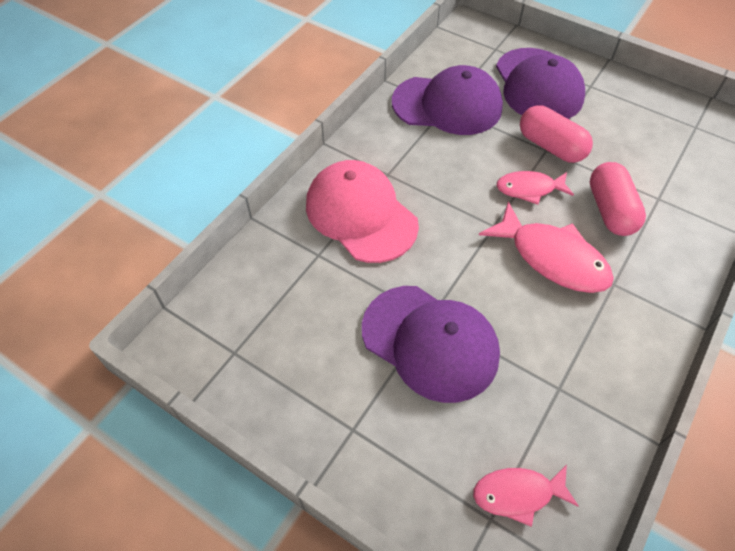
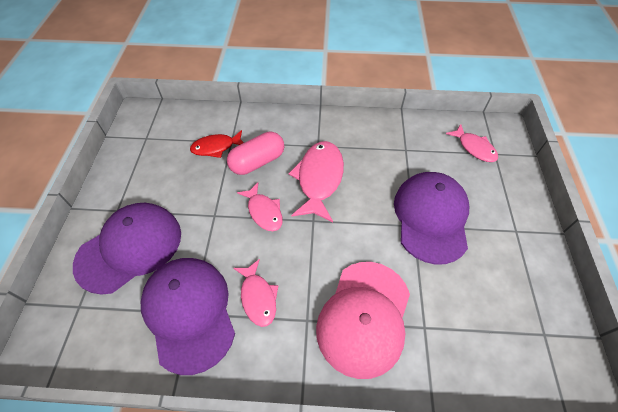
camera: 120 degrees left, 0 degrees up
pink capsule [520,105,593,163] -> none
none -> red fish [190,130,244,158]
none -> pink fish [233,259,278,327]

